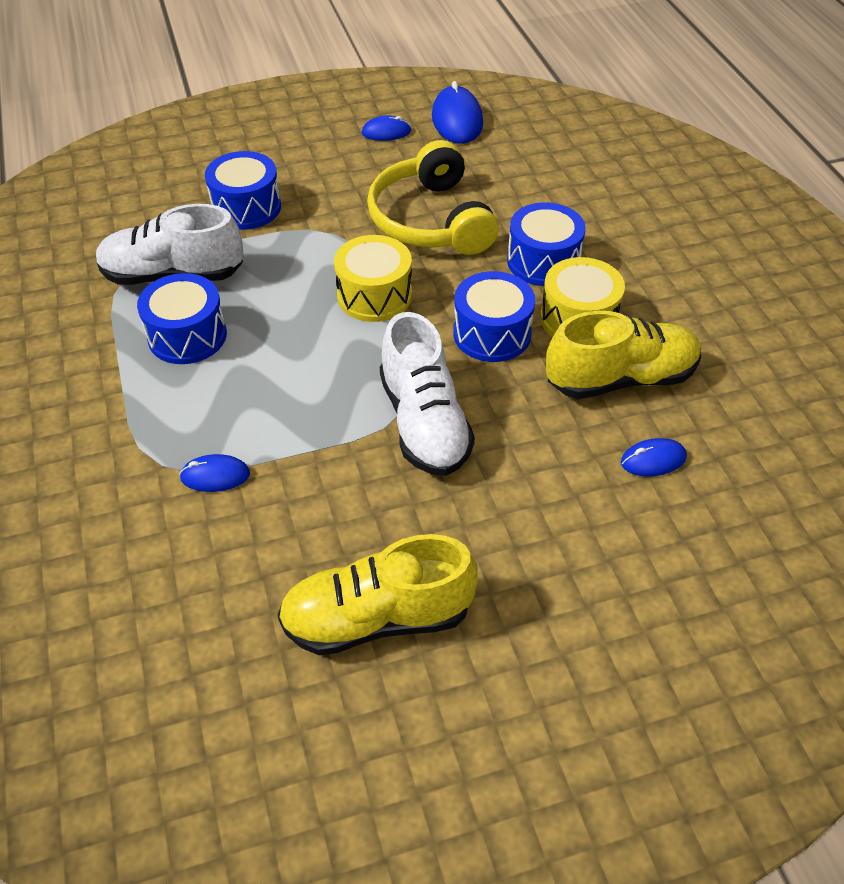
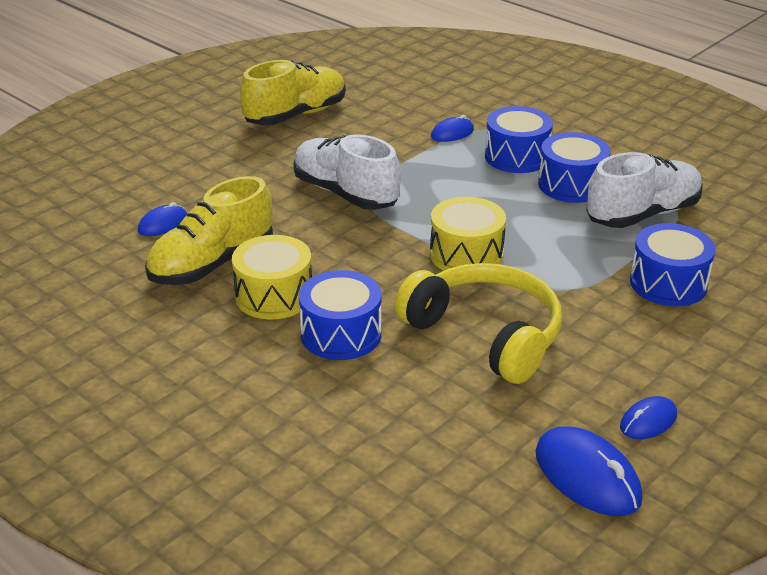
camera: 150 degrees right, 15 degrees down
blue drum [453,271,535,362] -> blue drum moved to [485,106,553,173]

